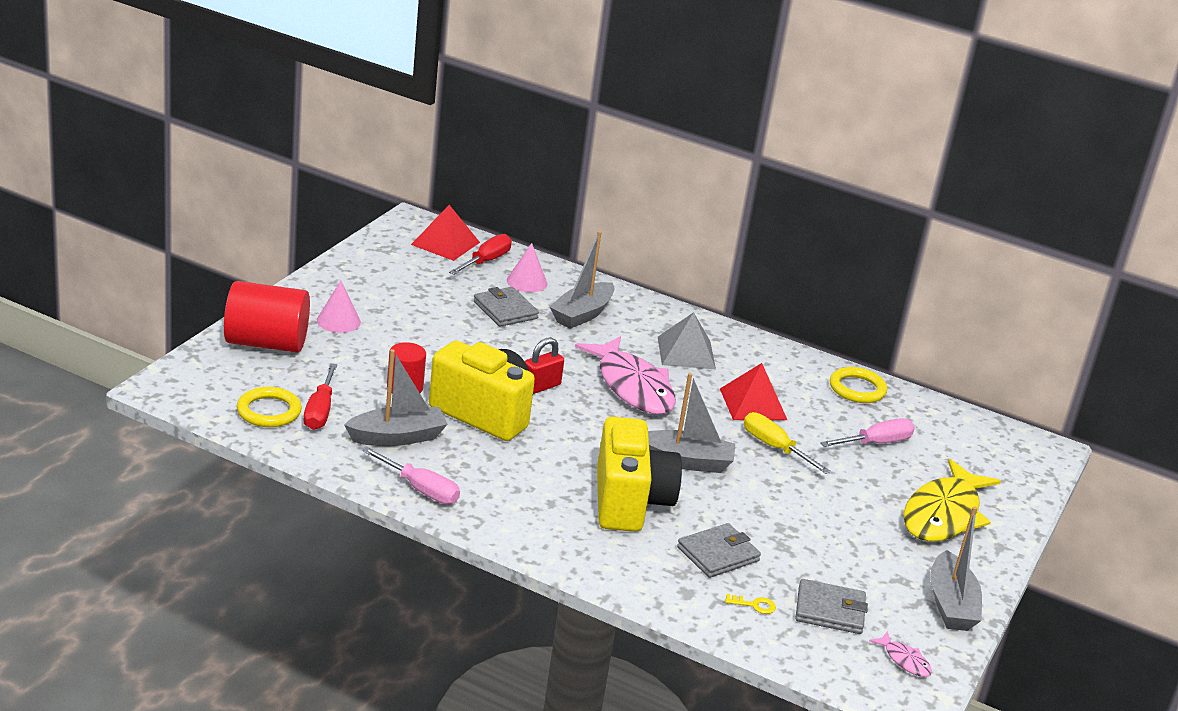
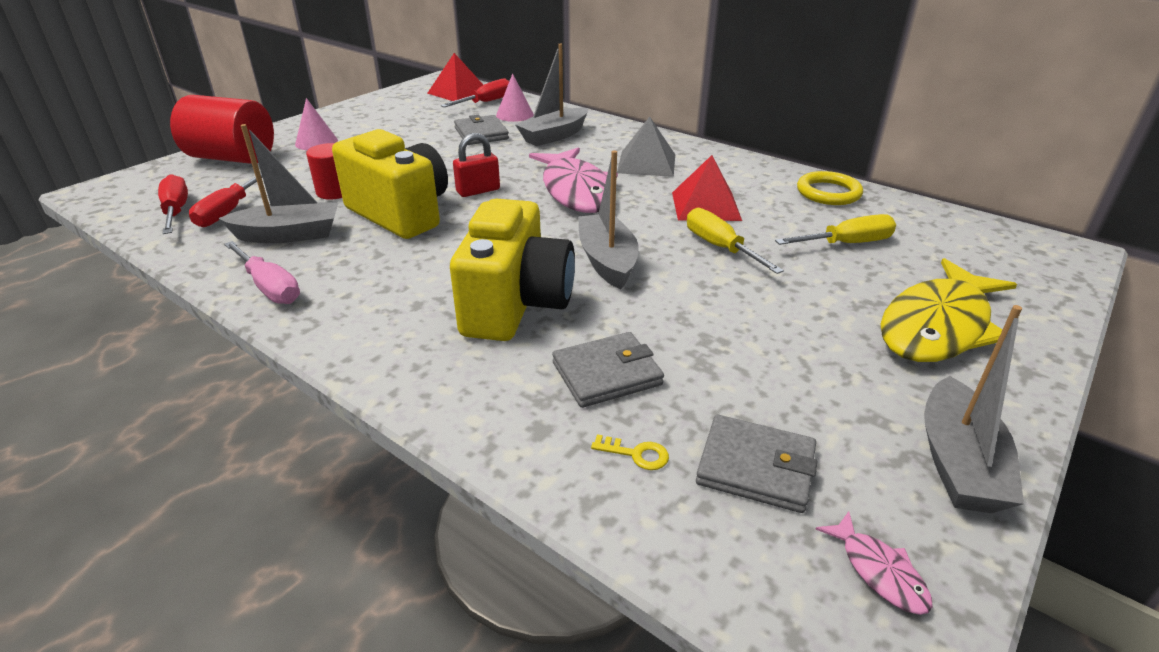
camera: 15 degrees right, 5 degrees up
yellow ring [237,387,302,427] -> red screwdriver [158,174,188,234]
grey boat [648,373,735,473] -> grey boat turned 120 degrees counterclockwise [578,150,639,289]
pink screwdriver [820,418,915,447] -> yellow screwdriver [775,214,896,245]

